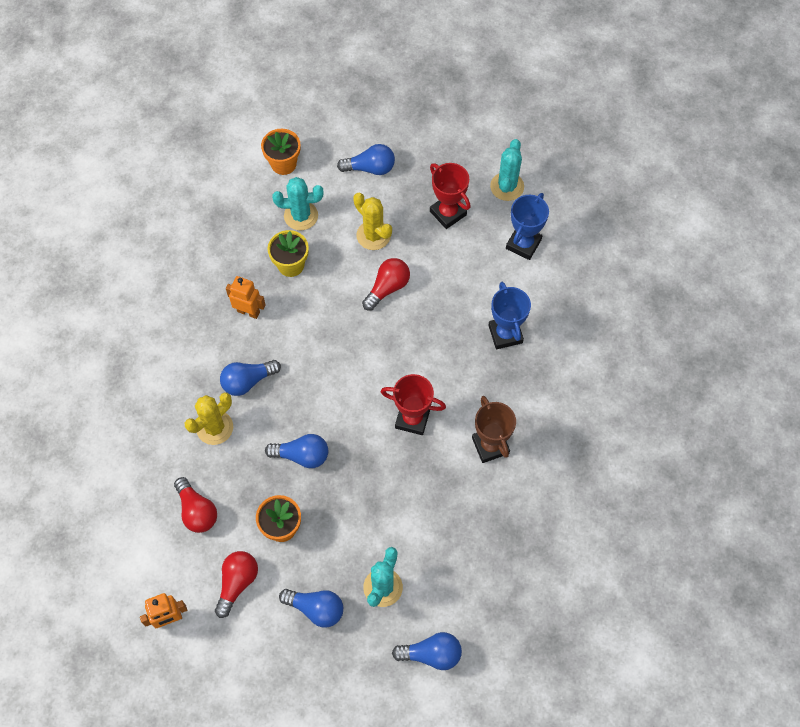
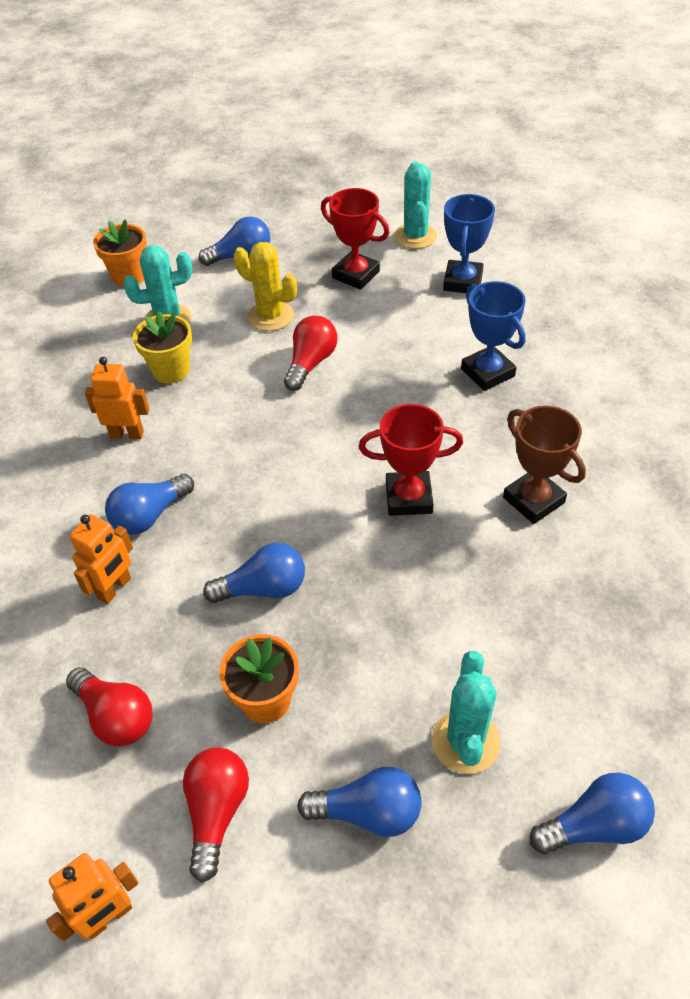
camera: 15 degrees left, 15 degrees down
yellow cactus [185,392,233,445] -> orange robot [69,514,133,604]

